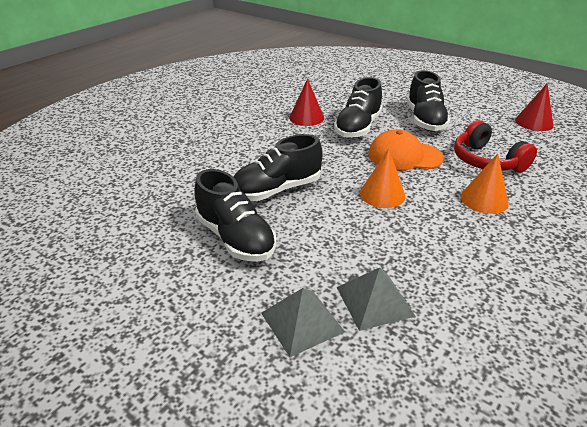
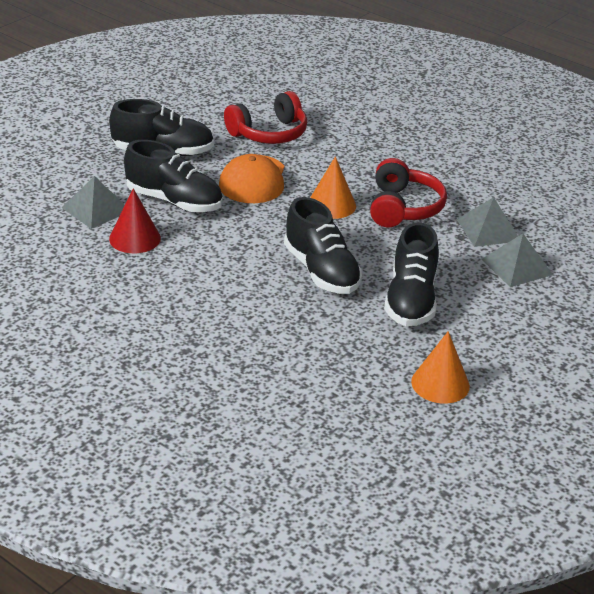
camera: 90 degrees left, 0 degrees up
black shoe [194,169,276,262] -> black shoe turned 135 degrees clockwise [384,222,439,326]
orange cone [460,154,509,214] -> orange cone moved to [411,331,470,403]
red cone [515,83,554,131] -> none
none -> grey pyramid [61,176,125,229]
none -> red headphones [370,158,447,227]

